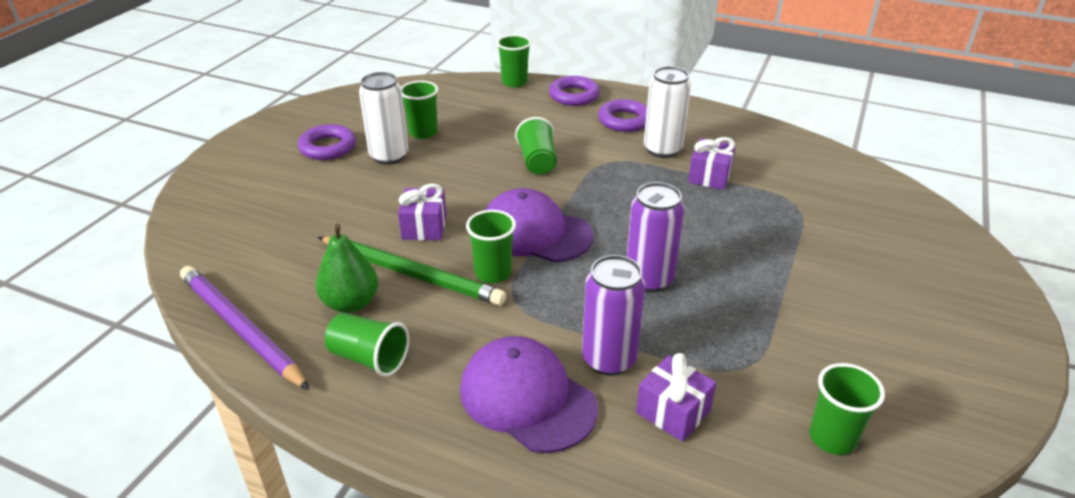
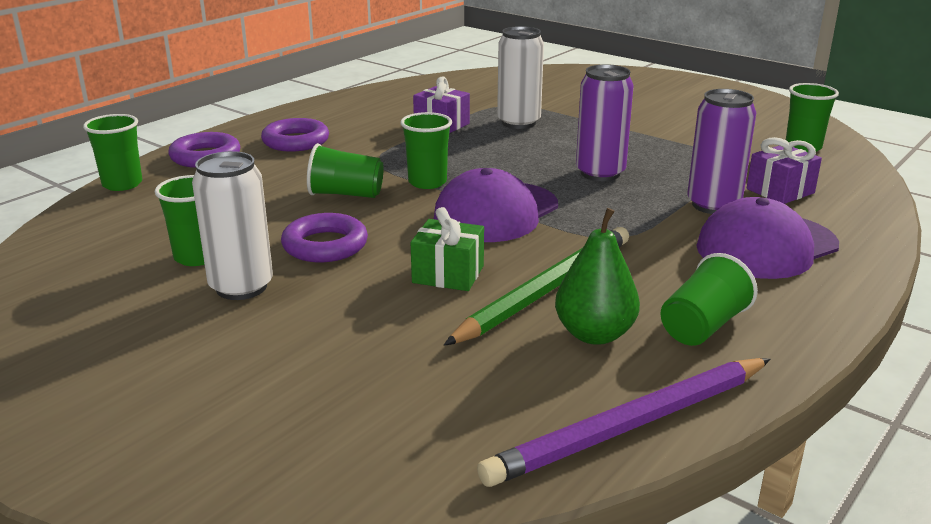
camera: 75 degrees left, 10 degrees down
purple ring [298,124,356,160] -> purple ring moved to [281,213,368,262]
purple gift [398,183,446,240] -> green gift [411,207,484,291]
green cup [466,210,516,283] -> green cup moved to [400,112,452,189]
white can [644,66,691,158] -> white can moved to [497,26,544,129]

